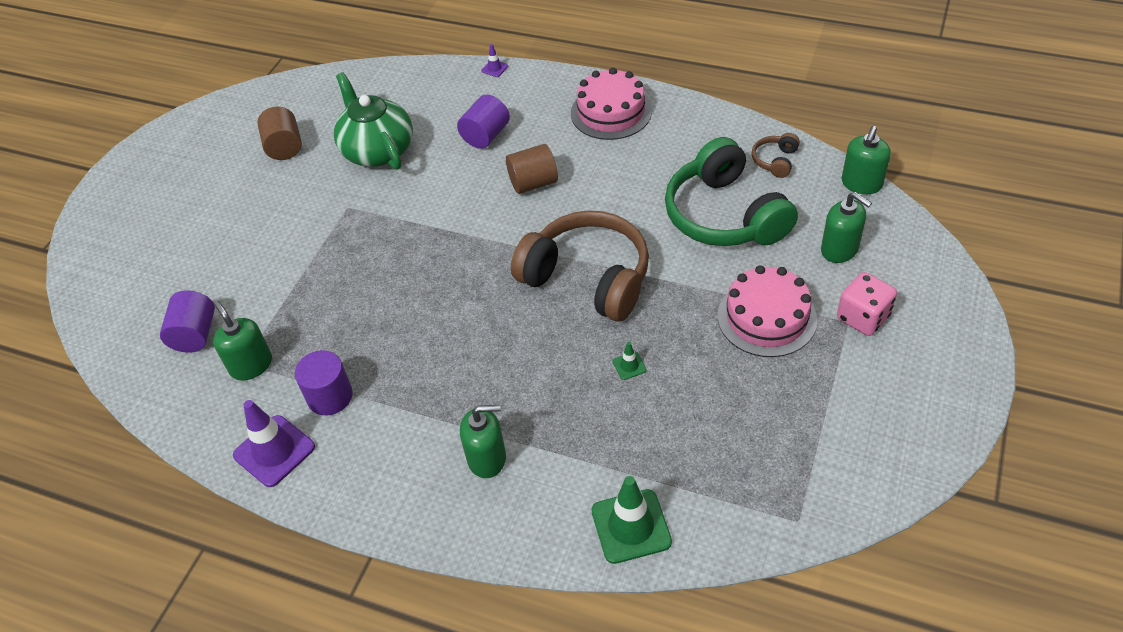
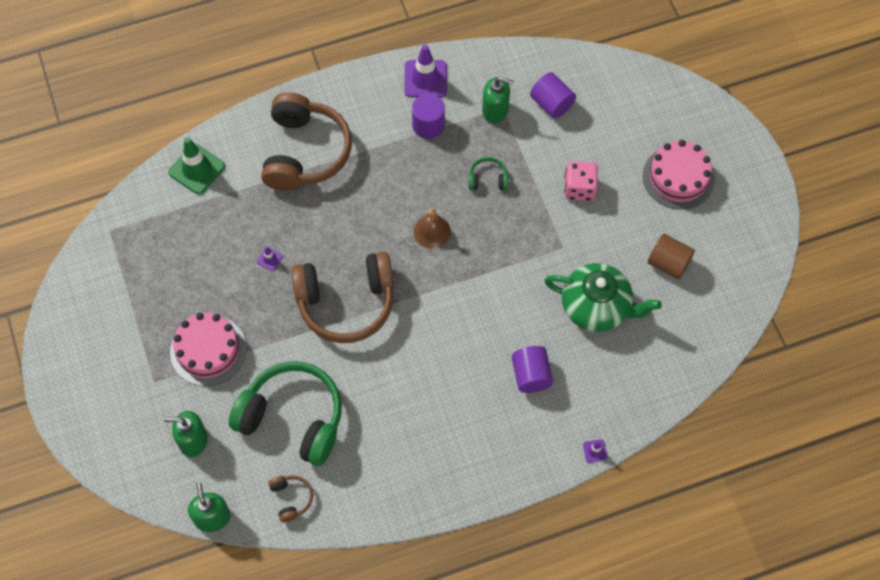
camera: 135 degrees right, 15 degrees up
green soap dispenser [460,405,506,478] -> brown headphones [261,92,352,191]
brown cylinder [506,144,558,194] -> none
pink cake [571,68,652,140] -> pink cake moved to [643,140,715,210]
green traffic cone [613,342,647,380] -> purple traffic cone [257,246,283,271]
pink dice [837,272,897,336] -> pink dice moved to [564,161,598,201]
none -> brown bell [414,208,451,249]
none -> green headphones [468,157,509,190]

